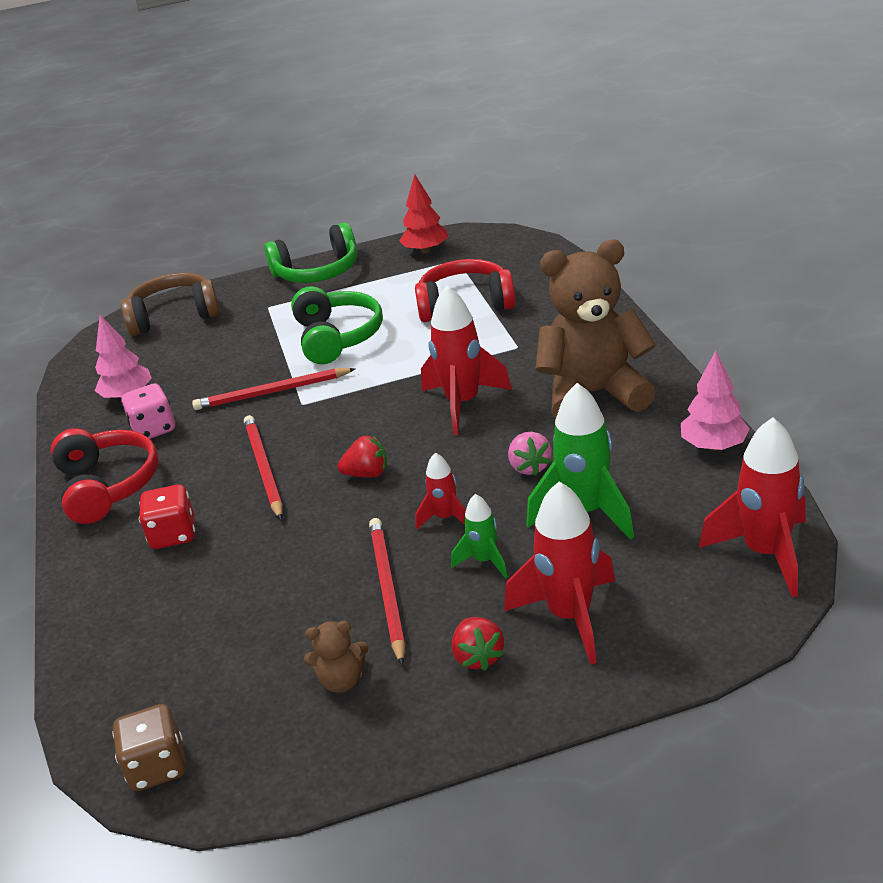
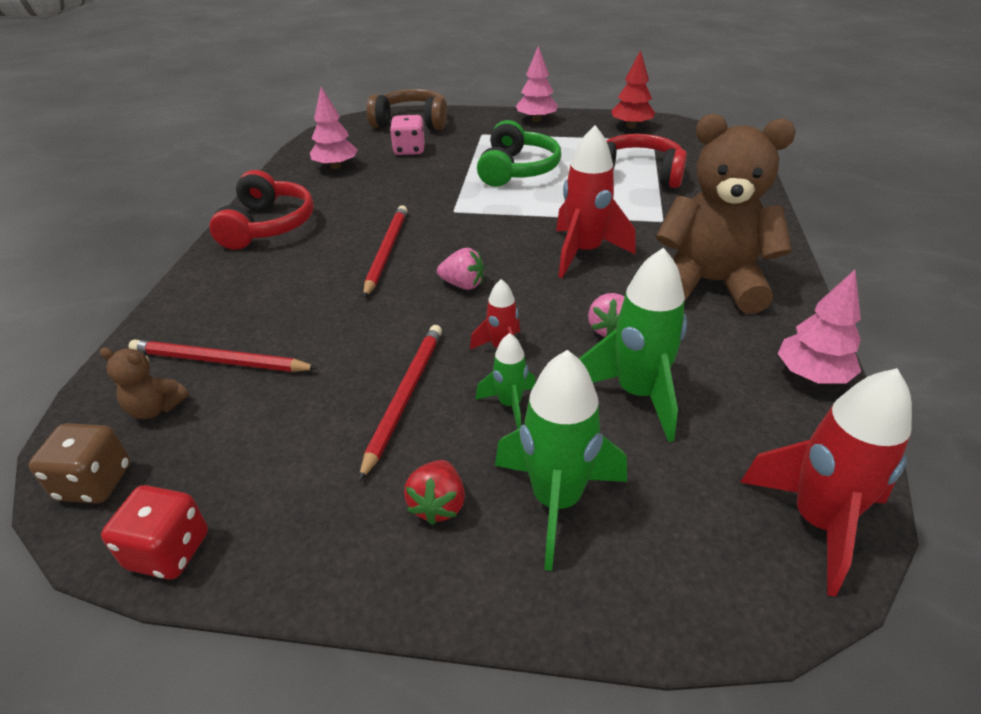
camera: 20 degrees right, 5 degrees up
pink dice [121,383,175,439] -> pink dice moved to [390,115,425,155]
red dice [139,485,195,549] -> red dice moved to [101,485,208,579]
red pencil [192,368,355,410] -> red pencil moved to [129,339,318,372]
green headphones [264,222,357,283] -> pink tree [516,45,558,122]
brown teddy bear [304,621,368,693] -> brown teddy bear moved to [100,348,189,419]
red strawberry [337,435,387,478] -> pink strawberry [437,248,484,290]
red rocket [504,482,615,665] -> green rocket [495,350,627,571]

